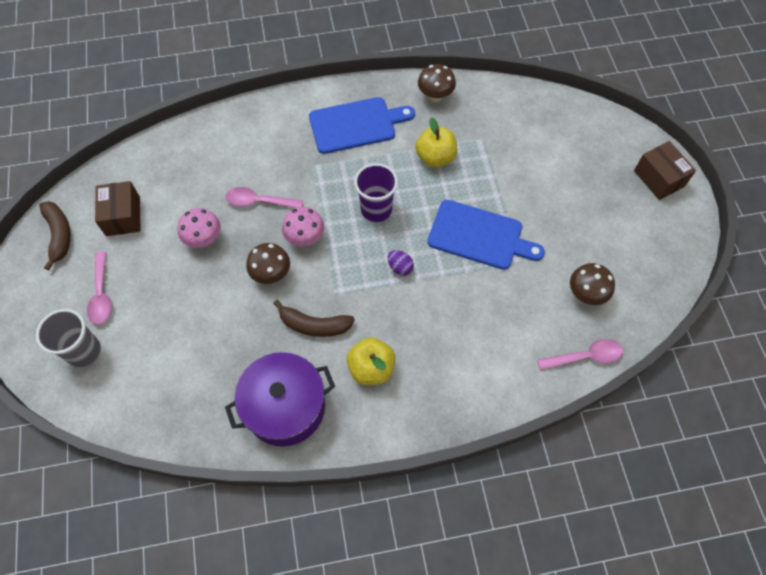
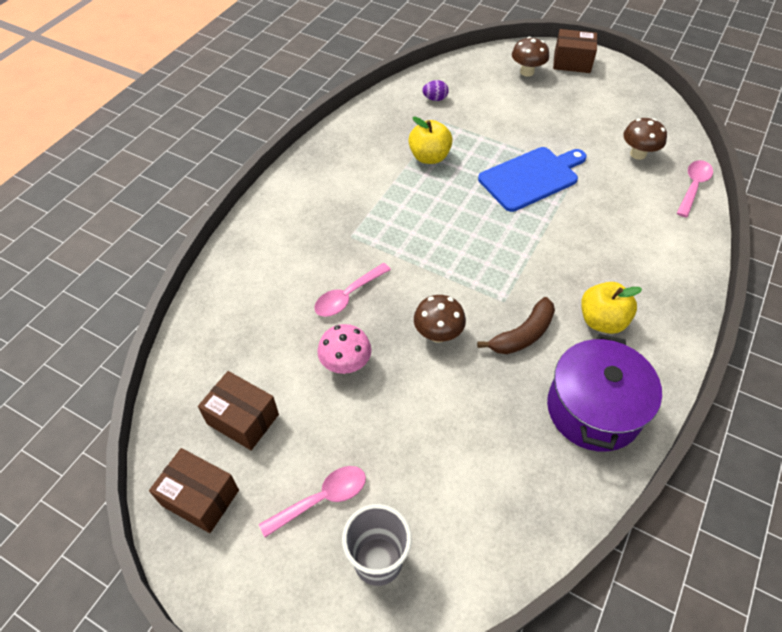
camera: 50 degrees left, 10 degrees down
brown banana [39,201,71,270] -> brown box [149,448,239,533]
pink spoon [87,251,112,325] -> pink spoon turned 60 degrees counterclockwise [259,466,366,537]
pink mushroom [282,207,324,246] -> none
blue cutting board [309,97,415,154] -> none
purple cup [354,163,398,222] -> none
purple egg [388,250,414,276] -> purple egg moved to [422,80,449,101]
brown mushroom [418,64,456,102] -> brown mushroom moved to [512,37,549,77]

